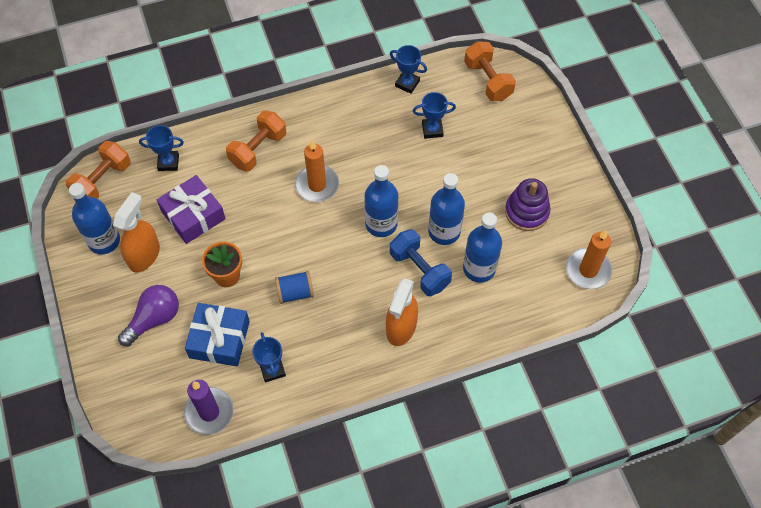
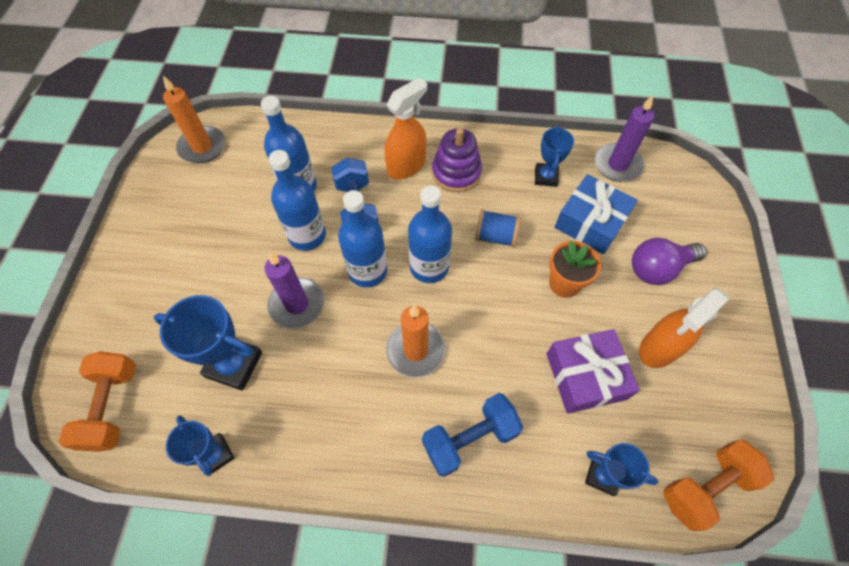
camera: 155 degrees left, 0 degrees up
blue bottle [69,183,120,254] -> blue bottle moved to [408,186,452,283]
orange dumbbell [226,110,286,172] -> blue dumbbell [422,393,523,477]
blue trophy [413,92,456,139] -> blue trophy [154,295,262,391], size x1.59
purple stacking toy [505,178,550,231] -> purple stacking toy moved to [432,128,482,192]
none -> purple candle [264,252,325,329]

